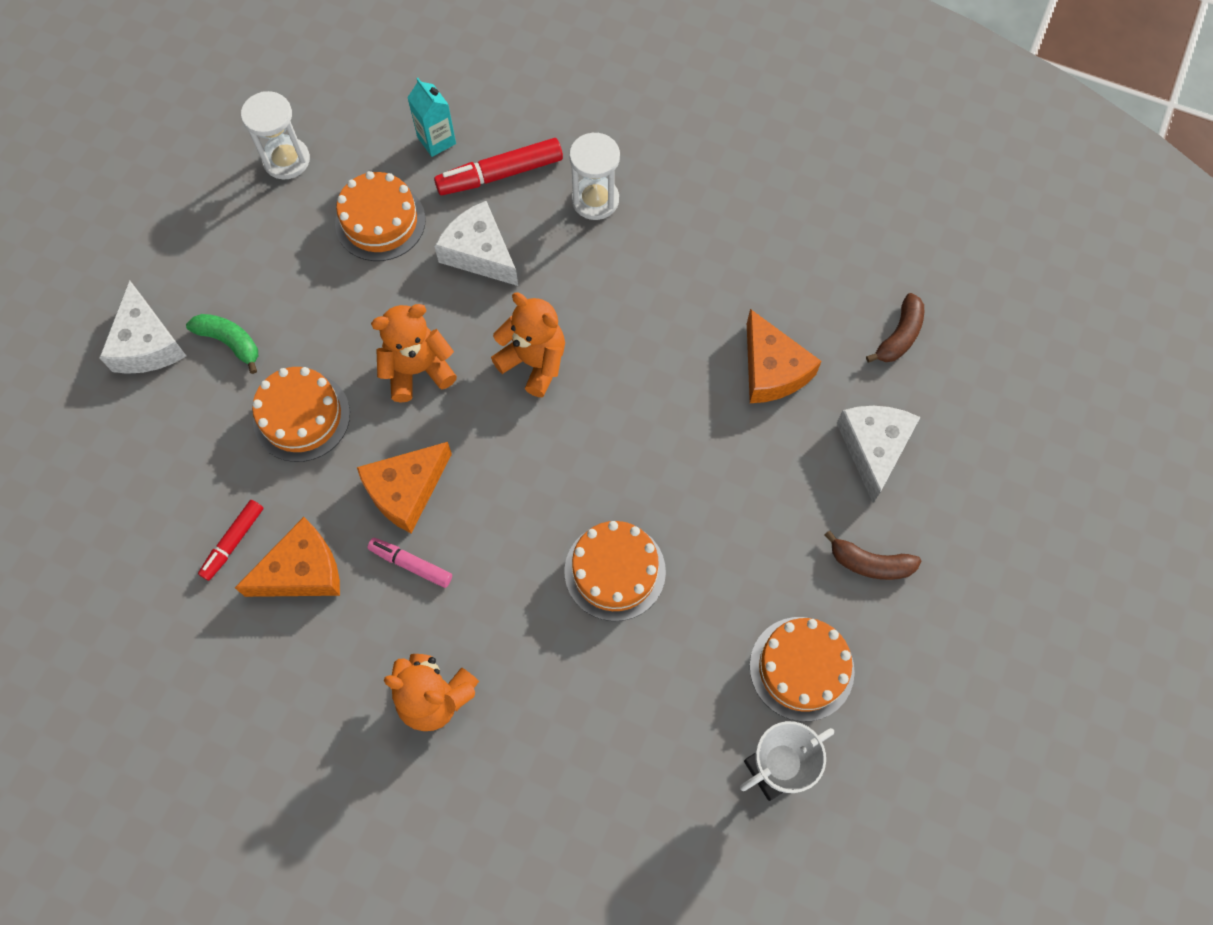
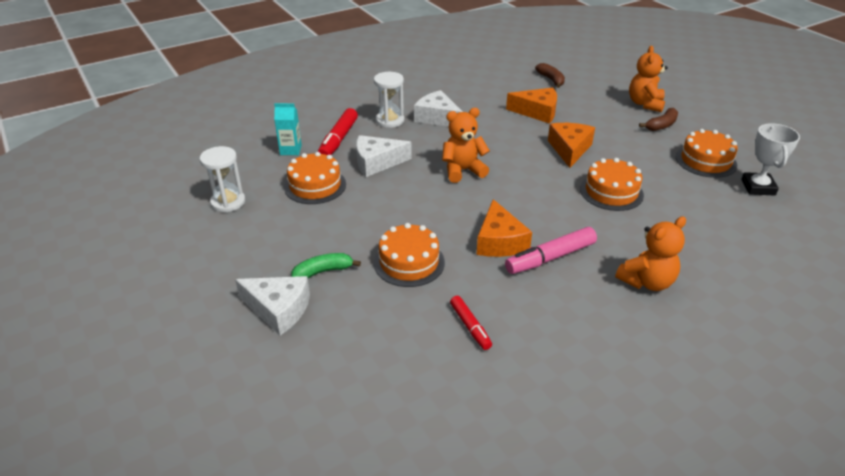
camera: 55 degrees left, 30 degrees down
orange cheese [235,517,340,597] -> orange cheese moved to [548,123,595,168]
pink marker [367,538,452,588] -> pink marker [505,227,597,274], size x1.64
orange teddy bear [371,304,457,402] -> orange teddy bear moved to [629,46,668,112]
white cheese [837,406,920,503] -> white cheese moved to [414,90,463,127]

